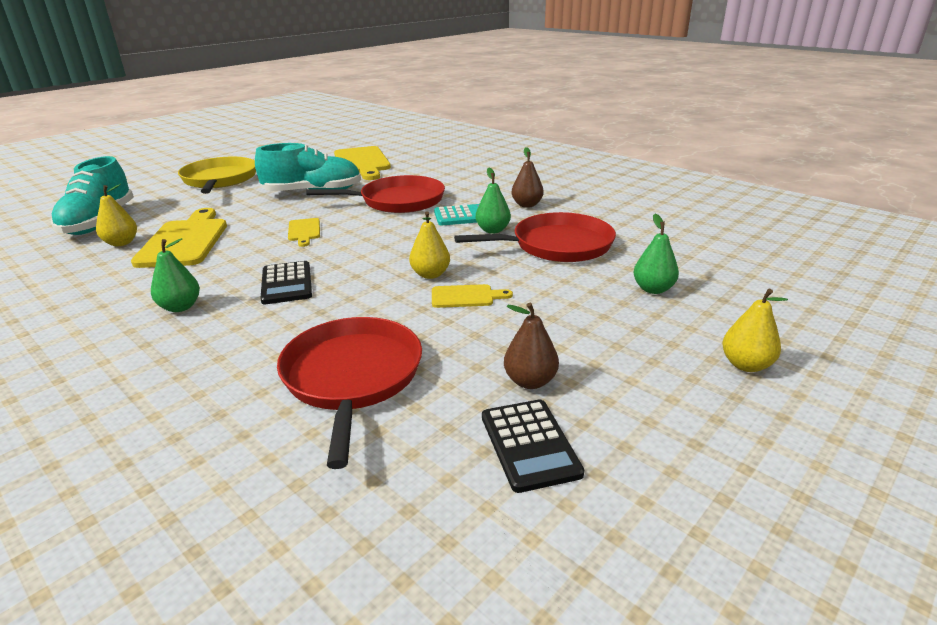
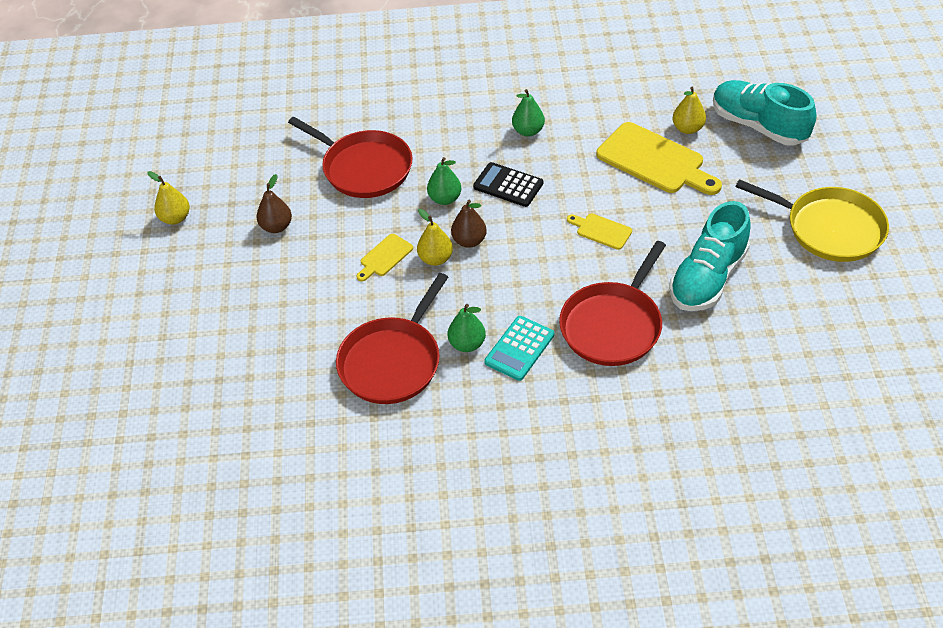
camera: 135 degrees right, 20 degrees up
yellow cutting board [334,146,391,180] -> none
black calculator [482,399,584,493] -> none
brown pear [511,147,544,208] -> brown pear moved to [451,200,487,248]
green pear [634,214,679,294] -> green pear moved to [427,157,461,205]
yellow pear [722,289,788,372] -> yellow pear moved to [148,171,190,225]

